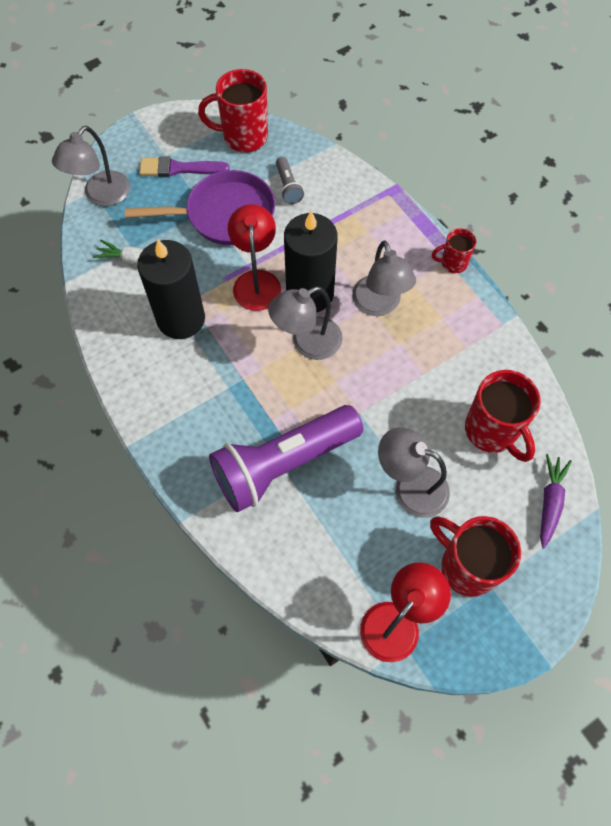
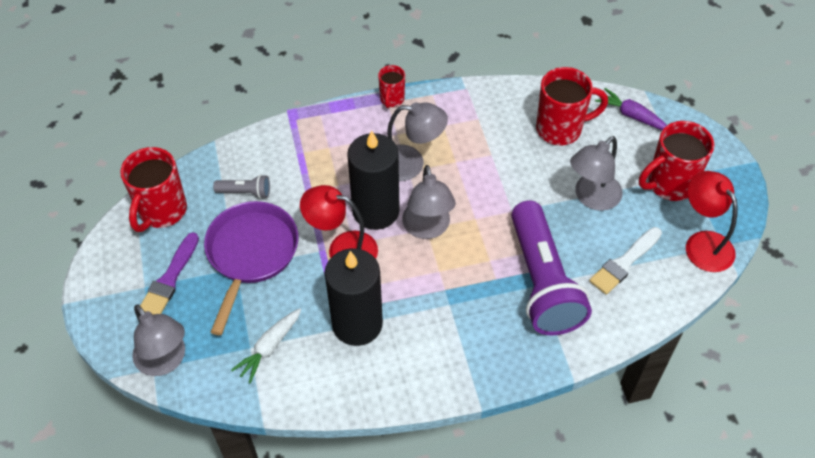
camera: 70 degrees left, 10 degrees down
none -> white brush [589,227,662,295]

